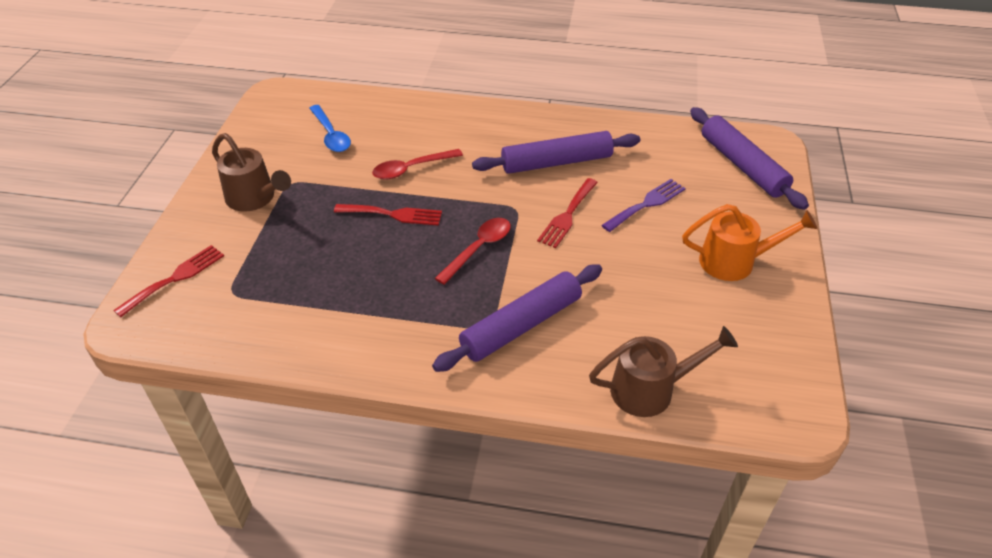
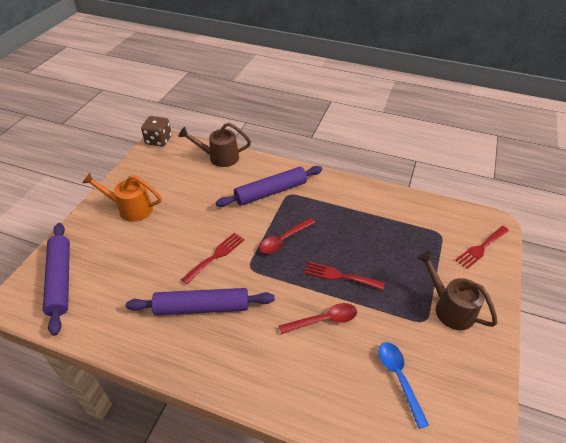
camera: 170 degrees left, 0 degrees up
purple fork [601,179,686,232] -> none
none -> brown dice [141,116,172,147]

